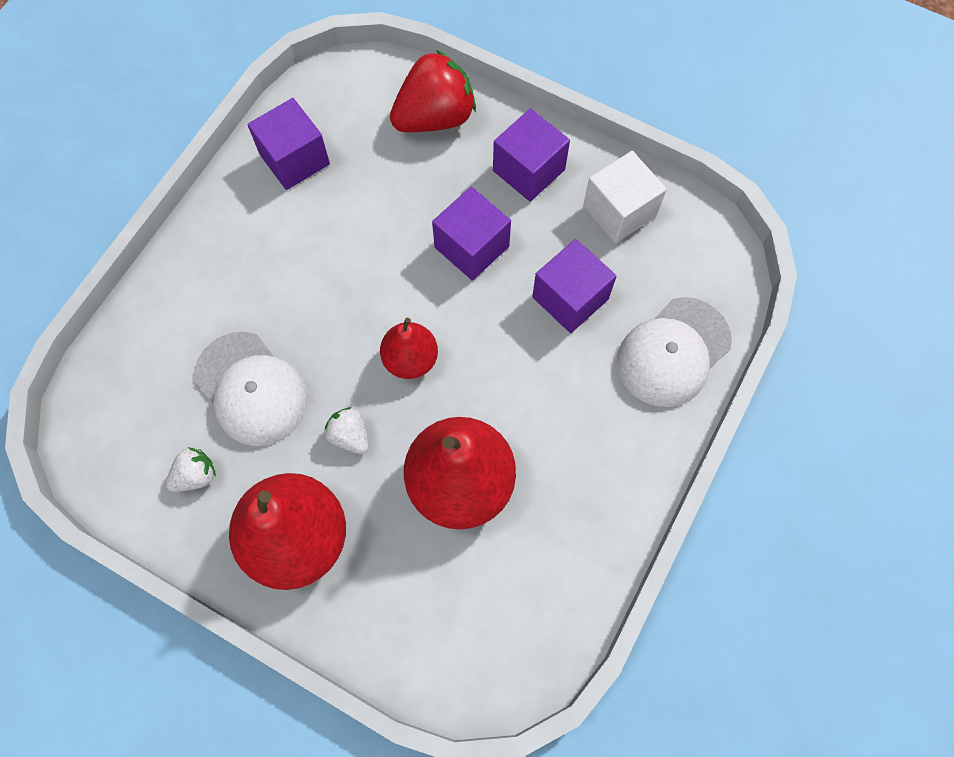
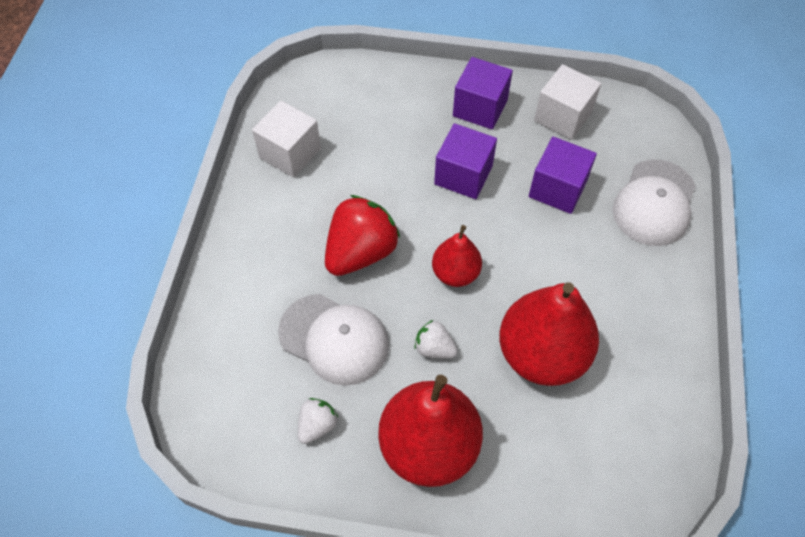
camera: 20 degrees left, 10 degrees down
purple cube [248,98,330,190] -> white cube [252,101,321,178]
red strawberry [390,50,476,132] -> red strawberry moved to [325,195,400,276]

